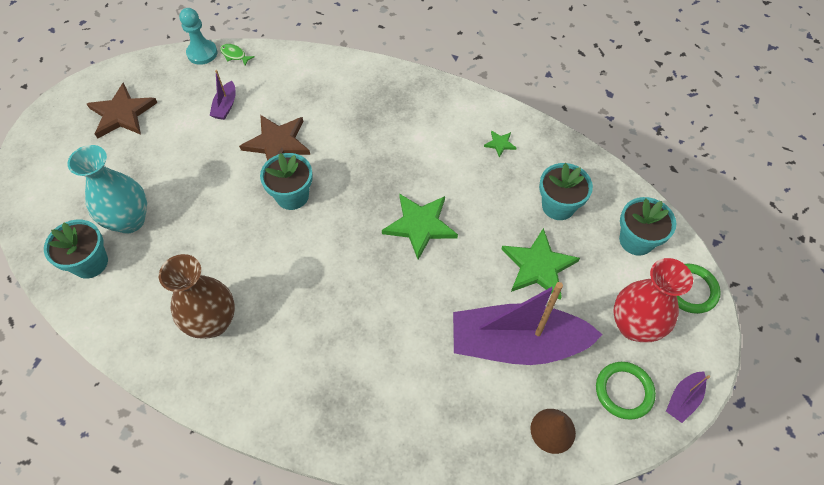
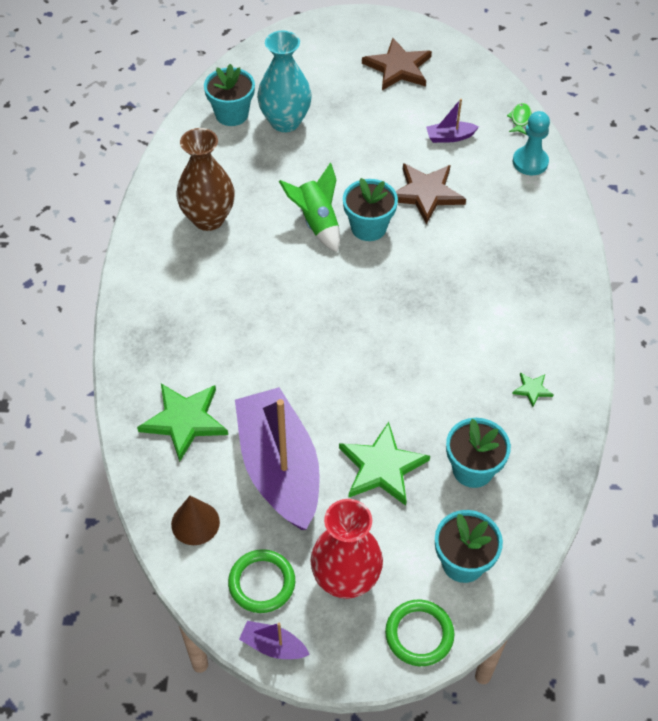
camera: 70 degrees right, 5 degrees down
turquoise pawn [179,8,217,65] -> turquoise pawn moved to [513,111,550,175]
green star [382,194,458,260] -> green star moved to [137,384,228,462]
none -> green rocket [279,162,340,252]

